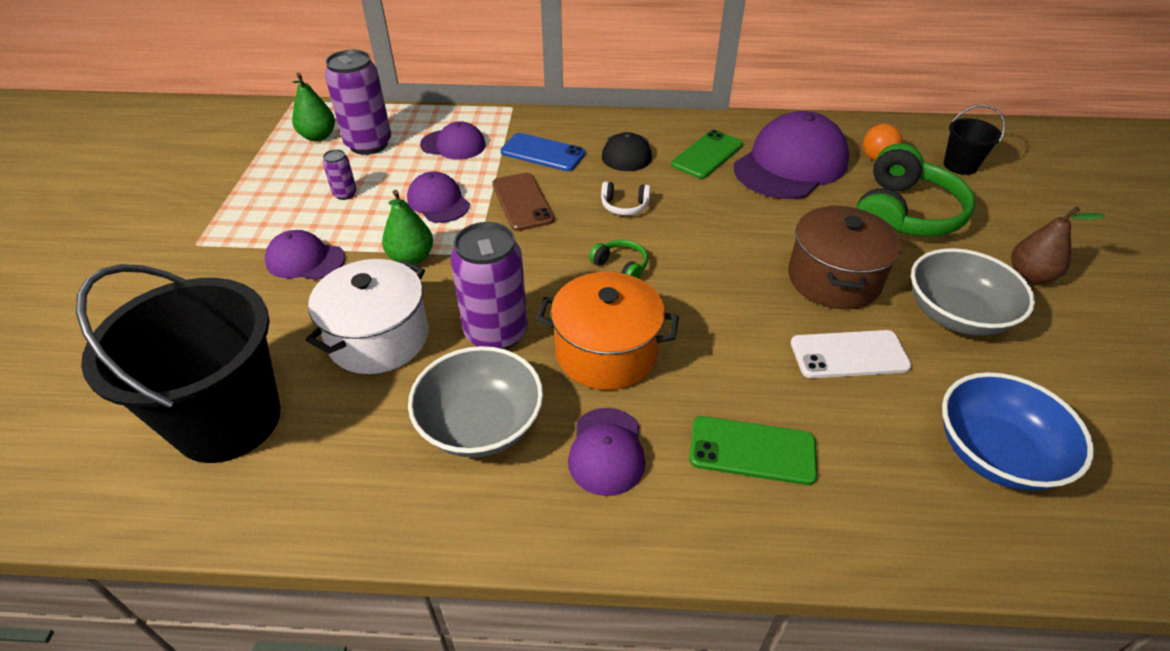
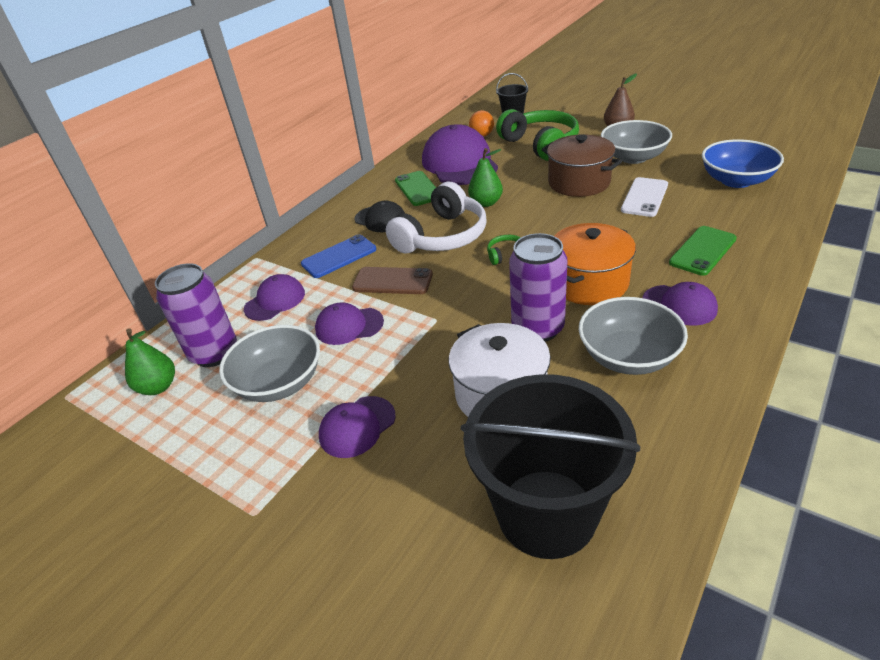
camera: 55 degrees left, 5 degrees down
purple can [323,149,357,200] -> grey bowl [219,325,320,402]
green pear [382,190,433,265] -> green pear moved to [468,148,503,207]
white headphones [601,182,651,215] -> white headphones [386,182,487,254], size x2.33

